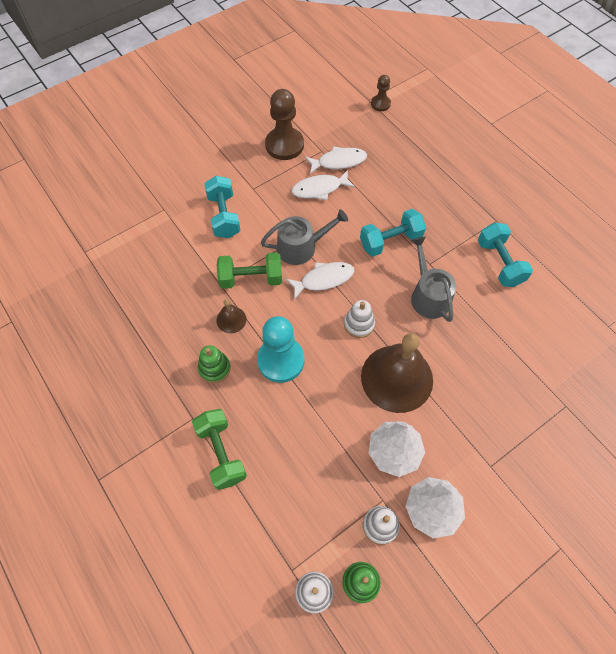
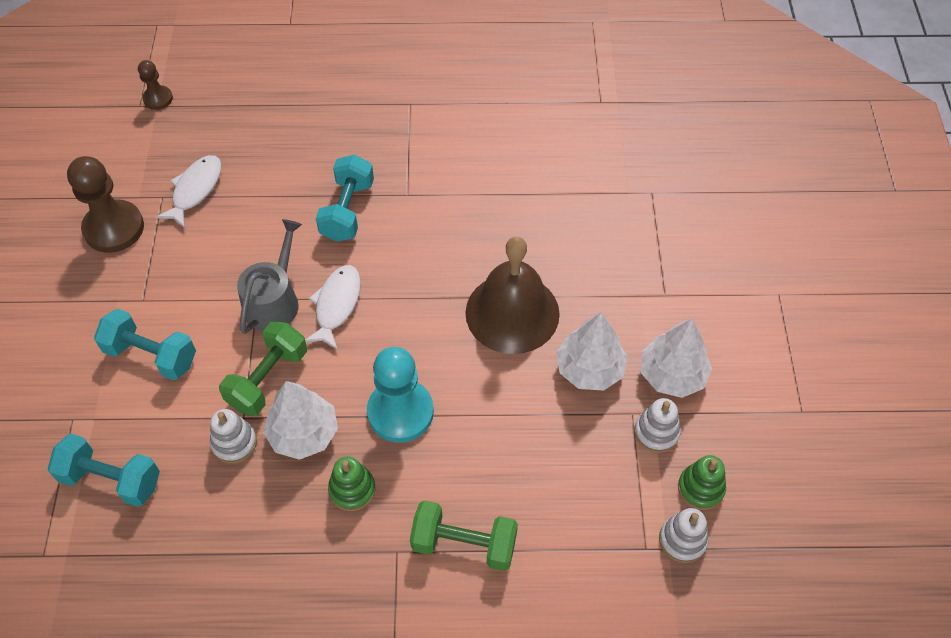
camera: 55 degrees left, 5 degrees down
brown bell [216,299,247,333] -> white tree [263,381,338,460]
white fish [291,170,355,200] -> none
white stacking toy [344,300,375,338] -> white stacking toy moved to [210,409,257,464]
grey watering can [411,237,456,322] -> none
turquoise dumbbell [478,222,533,287] -> turquoise dumbbell moved to [48,434,160,507]

